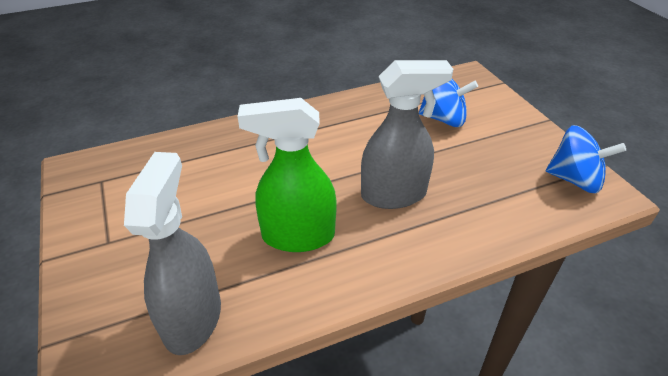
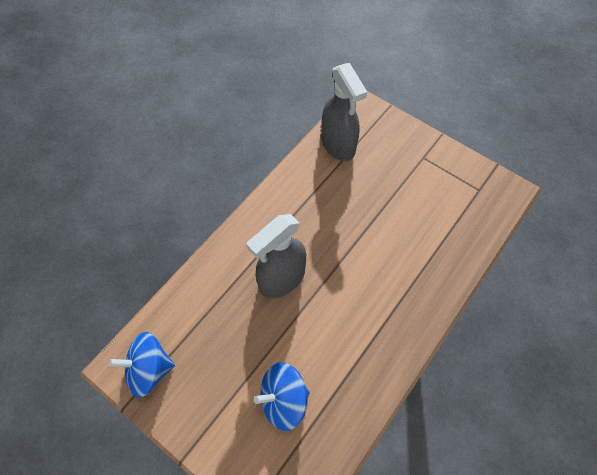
camera: 150 degrees right, 20 degrees up
green spray bottle [238,98,337,252] -> none

